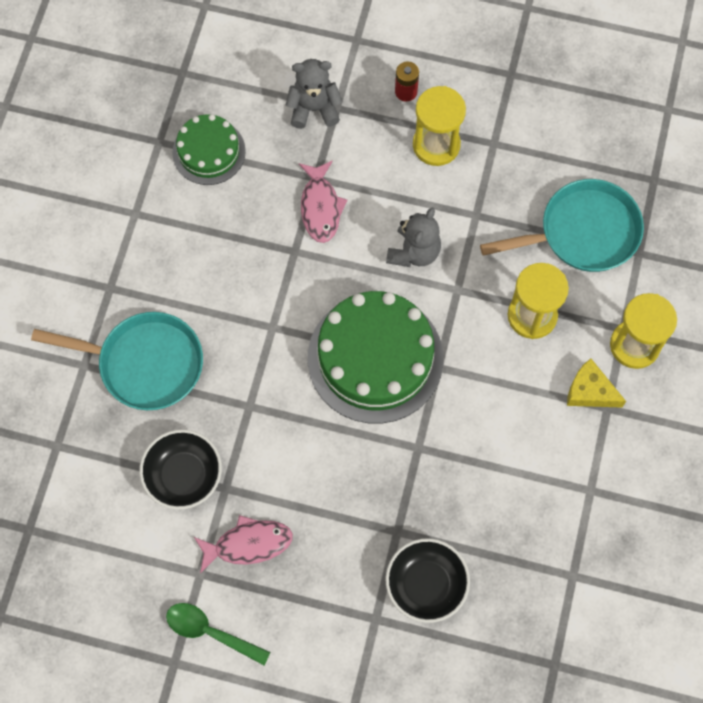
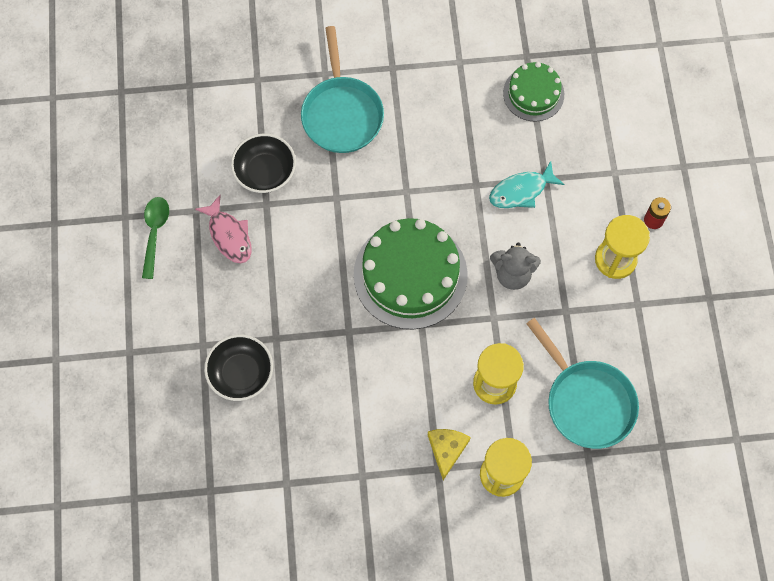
camera: 70 degrees right, 0 degrees up
grey teddy bear [286,59,342,129] -> none
pink fish [299,161,348,243] -> turquoise fish [489,161,565,208]

